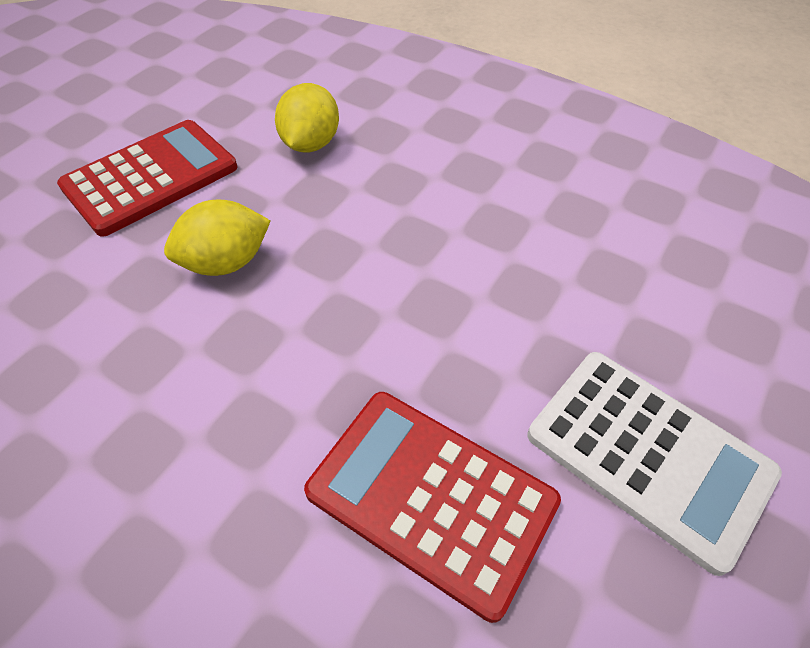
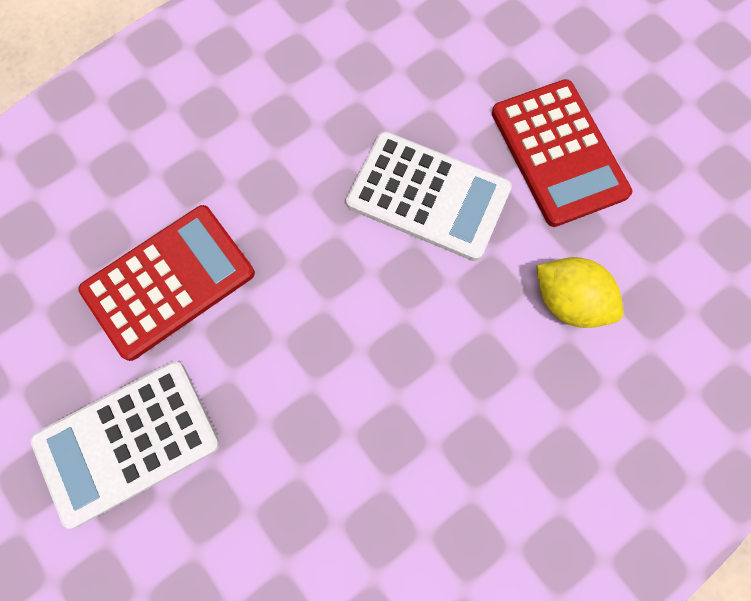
camera: 110 degrees right, 20 degrees up
yellow lemon [164,199,271,276] -> white calculator [346,131,512,261]

